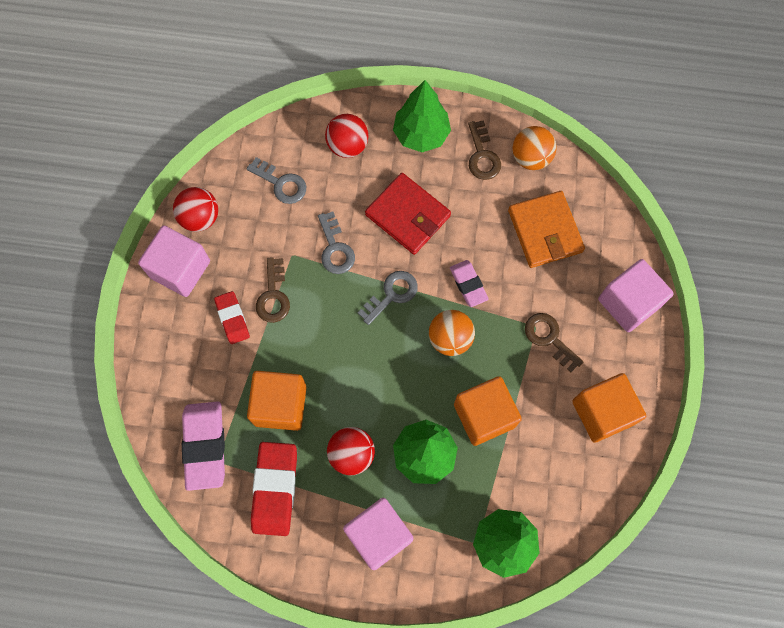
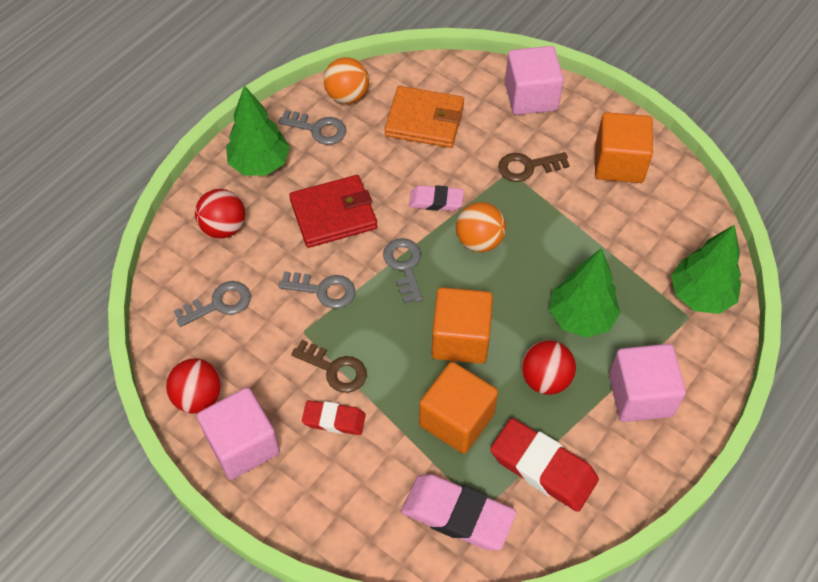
camera: 60 degrees left, 15 degrees down
orange cube [454,376,522,446] -> orange cube moved to [432,287,493,364]
brown key [468,120,501,180] -> grey key [278,110,346,145]

